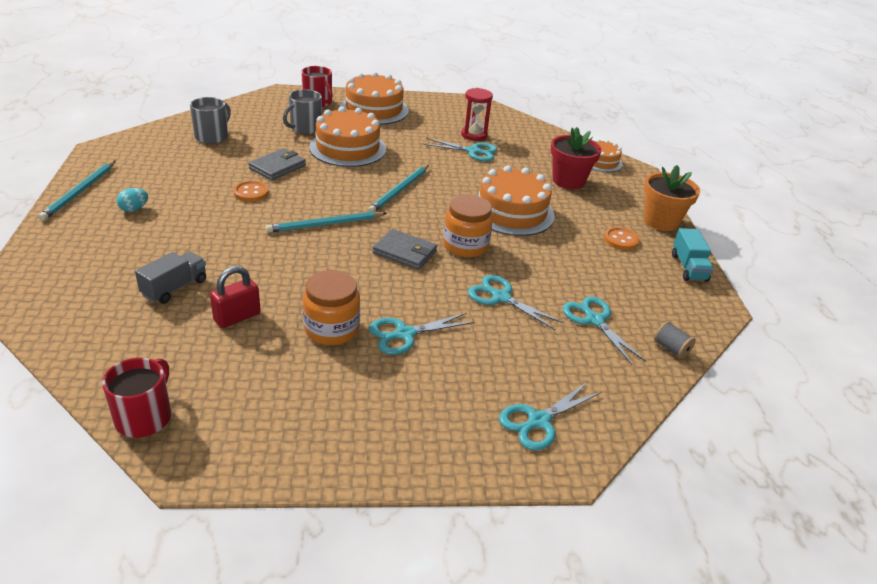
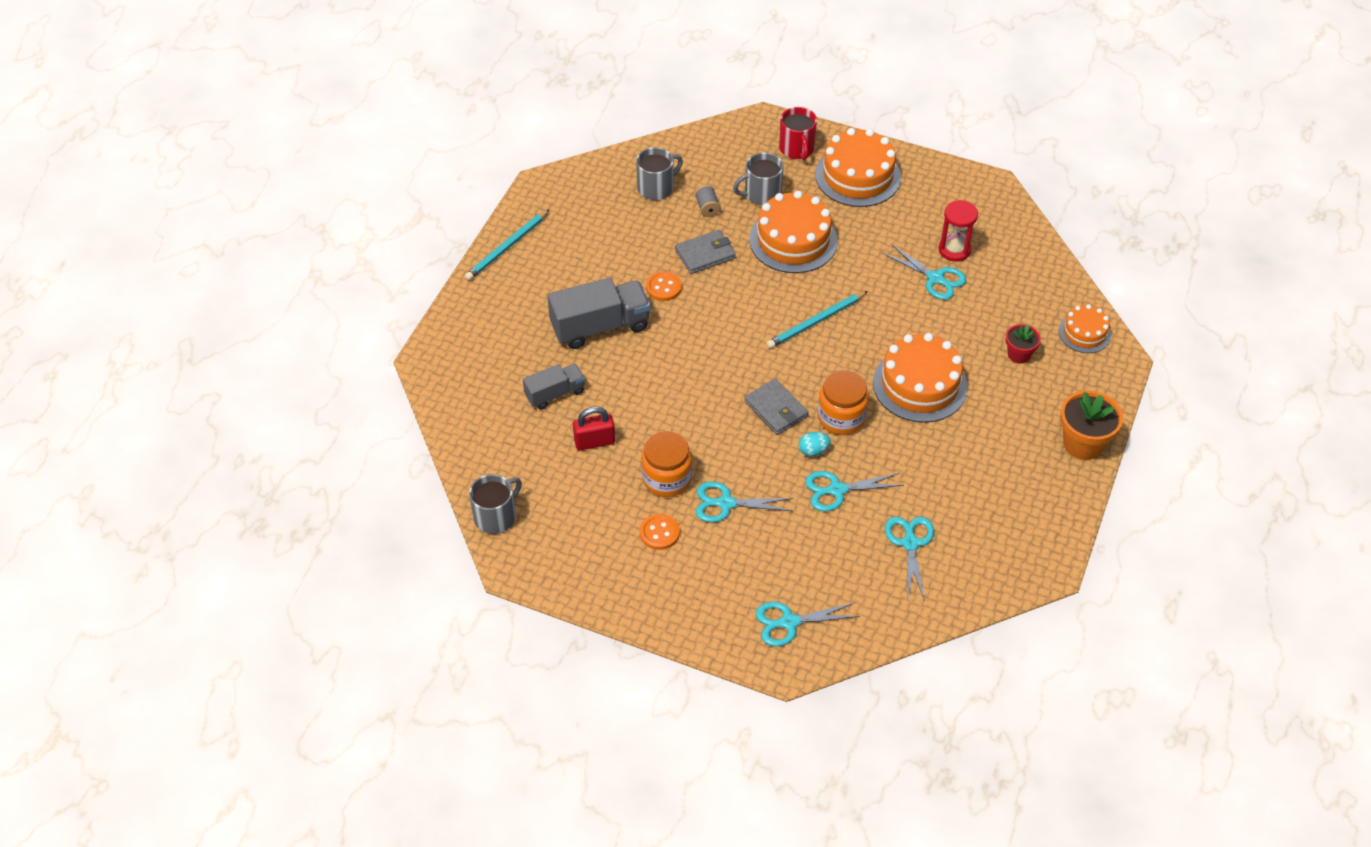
camera: 30 degrees right, 15 degrees up
red mug [102,358,171,438] -> grey mug [469,474,522,534]
turquoise egg [116,188,148,212] -> turquoise egg moved to [799,432,831,456]
turquoise pencil [266,211,387,233] -> none
turquoise scissors [468,275,564,330] -> turquoise scissors turned 75 degrees counterclockwise [805,471,904,512]
red flower pot [551,127,601,189] -> red flower pot [1006,324,1041,363], size x0.59
orange button [604,227,640,250] -> orange button moved to [640,514,680,550]
grey spool [654,321,696,359] -> grey spool moved to [695,185,720,217]
turquoise truck [672,228,714,282] -> none
none -> grey truck [547,278,650,349]

